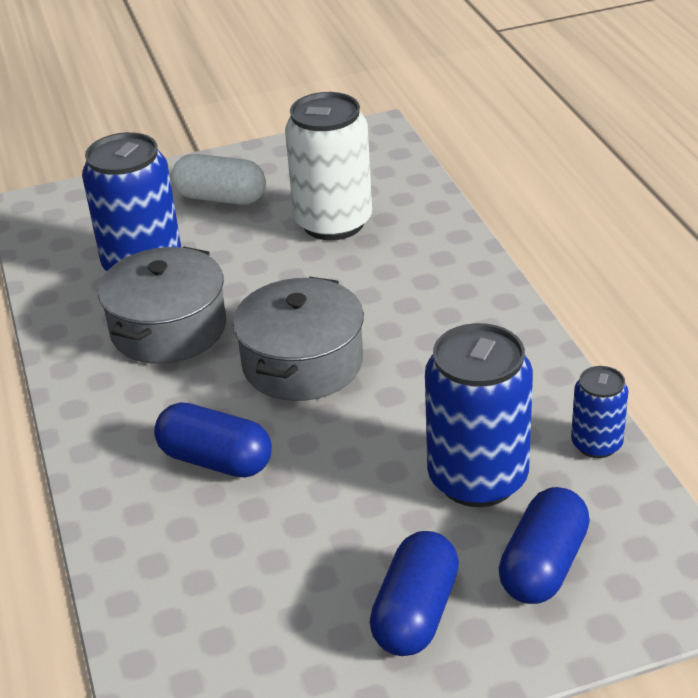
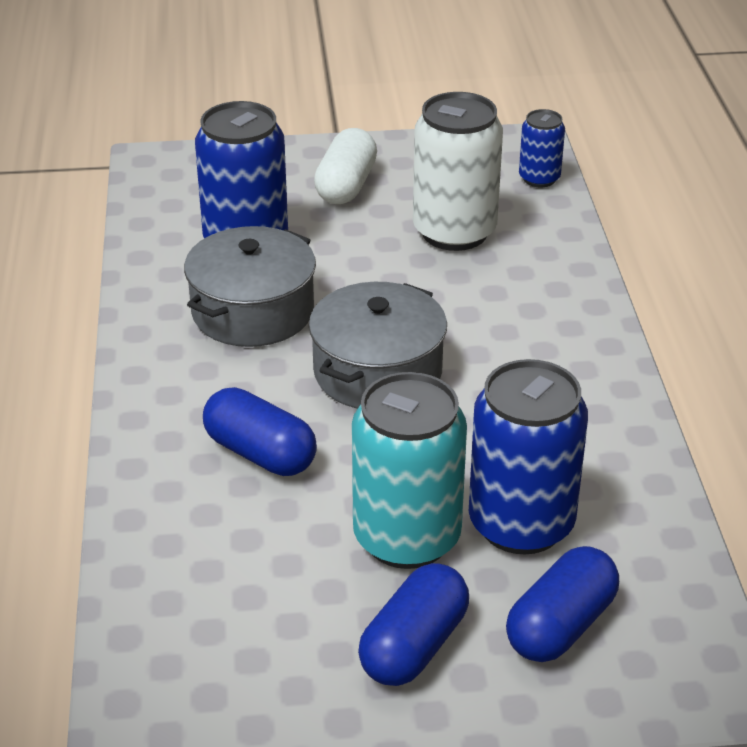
camera: 10 degrees right, 0 degrees up
white capsule [172,154,266,205] -> white capsule turned 75 degrees clockwise [314,128,377,204]
blue can [571,366,628,458] -> blue can moved to [519,109,565,187]
none -> turquoise can [352,372,467,569]

